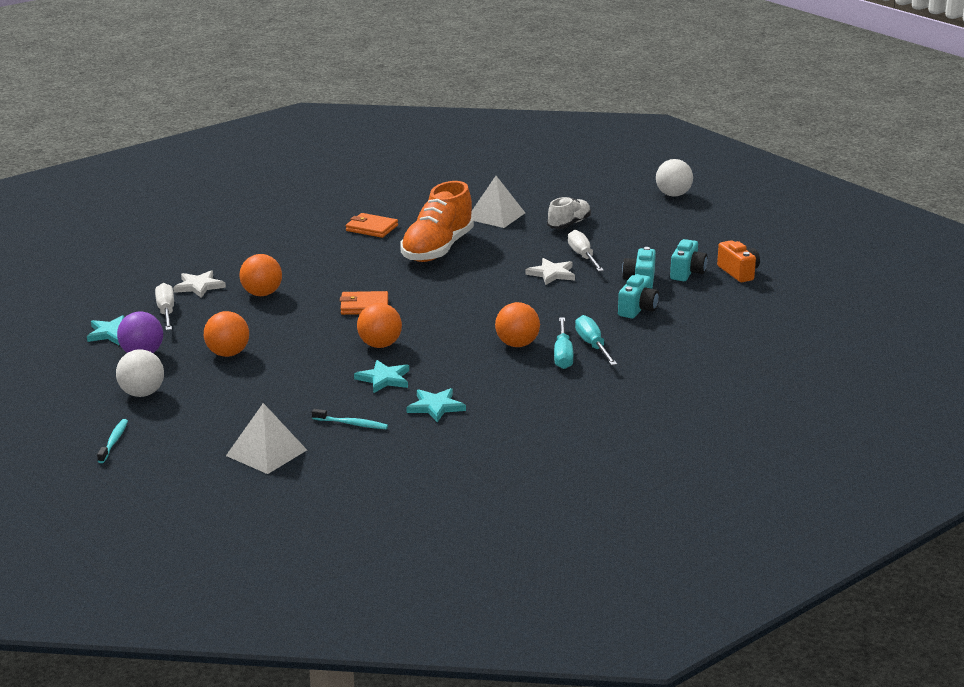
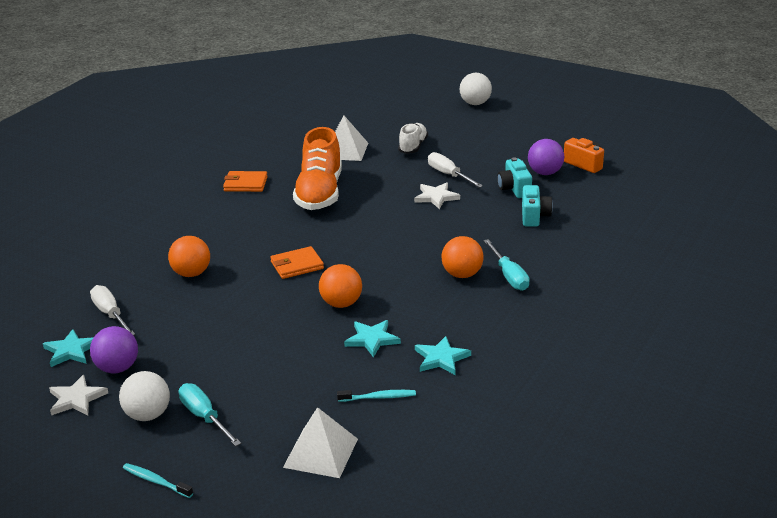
camera: 20 degrees left, 5 degrees up
turquoise toothbrush [97,419,128,463] -> turquoise toothbrush turned 45 degrees counterclockwise [123,463,193,498]
white star [173,270,226,298] -> white star moved to [49,375,108,415]
orange ball [204,311,249,357] -> none
turquoise screwdriver [575,315,617,365] -> turquoise screwdriver moved to [179,383,241,447]
turquoise camera [670,239,708,281] -> purple ball [528,139,564,175]

